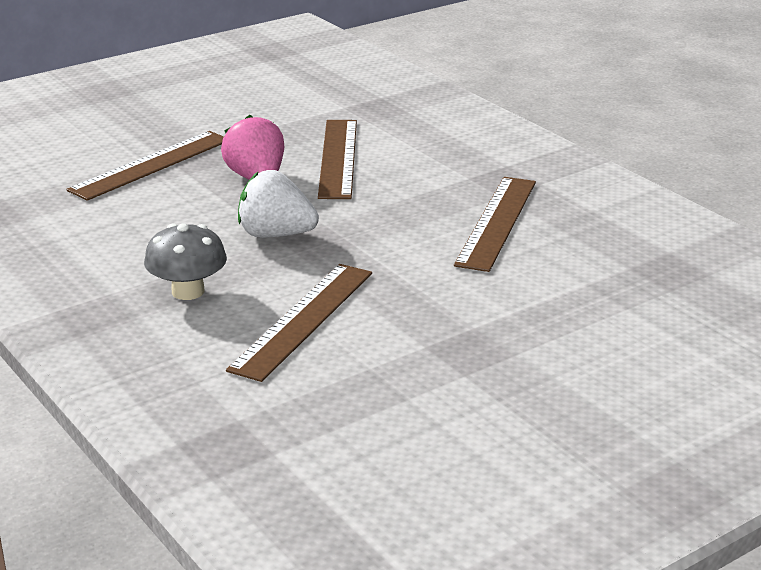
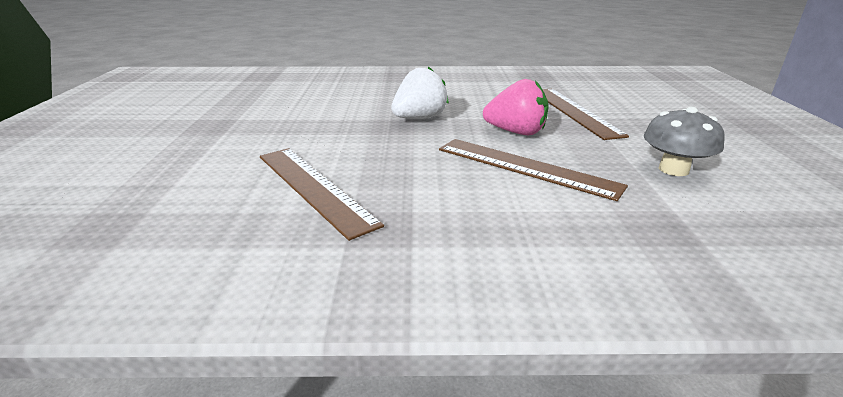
camera: 125 degrees right, 0 degrees up
grey mushroom [144,223,227,300] -> grey mushroom moved to [644,107,725,176]
brown ruler [226,264,372,382] -> none

